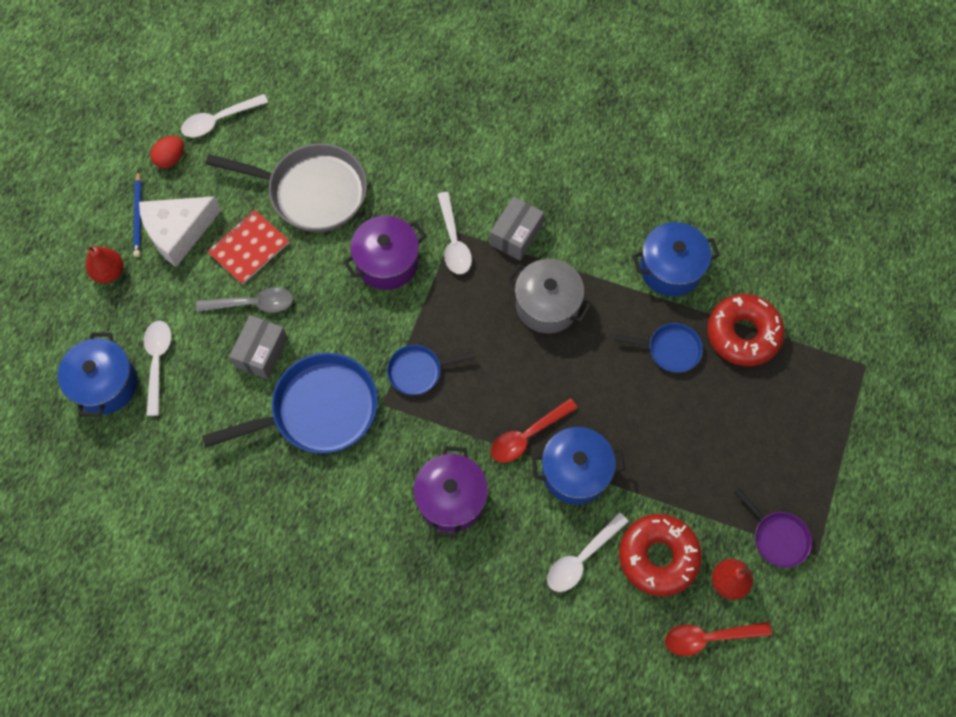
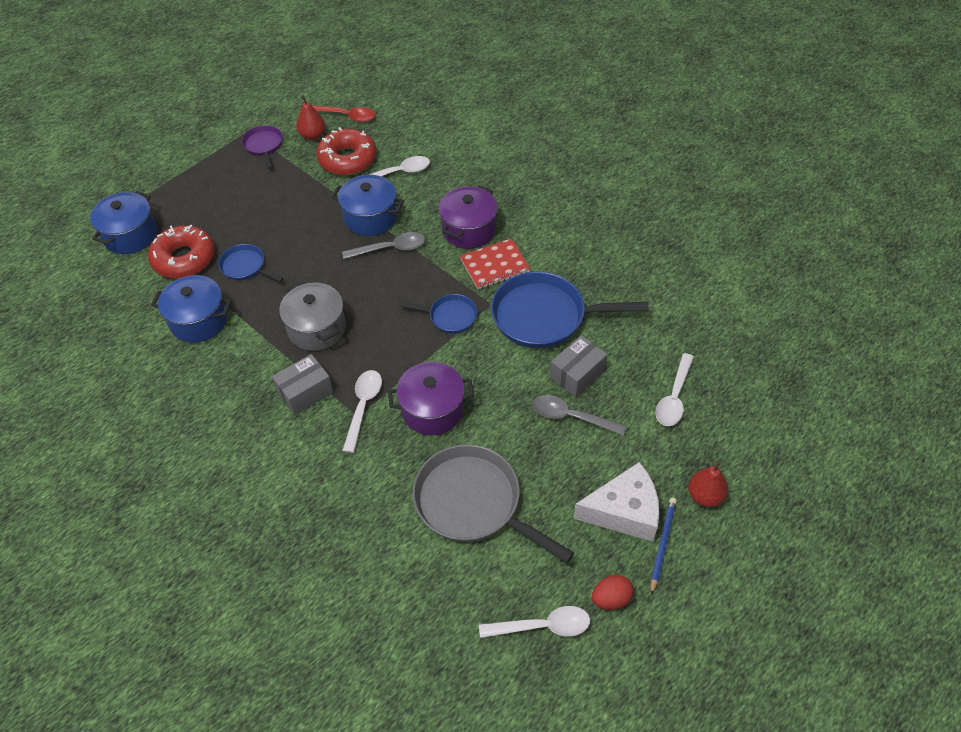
camera: 155 degrees left, 15 degrees down
blue pot [58,332,138,416] -> blue pot moved to [90,191,157,254]
red notebook [207,210,289,285] -> red notebook moved to [460,238,530,289]
red spoon [491,398,578,463] -> grey spoon [342,232,425,259]

